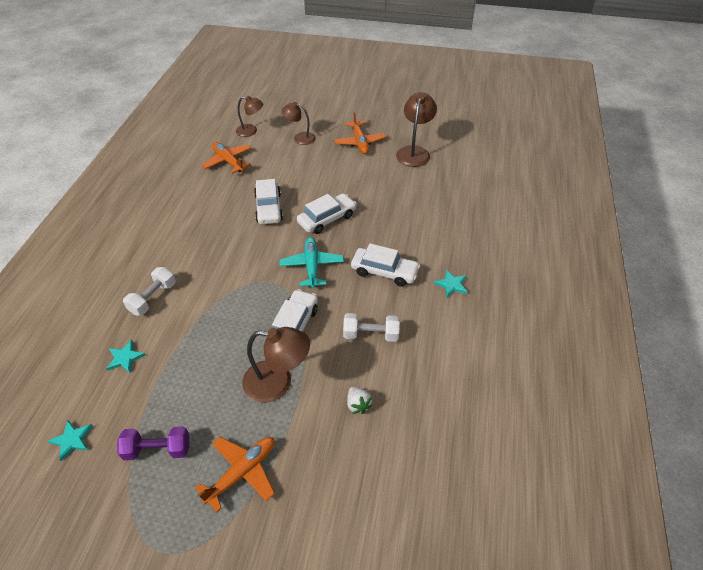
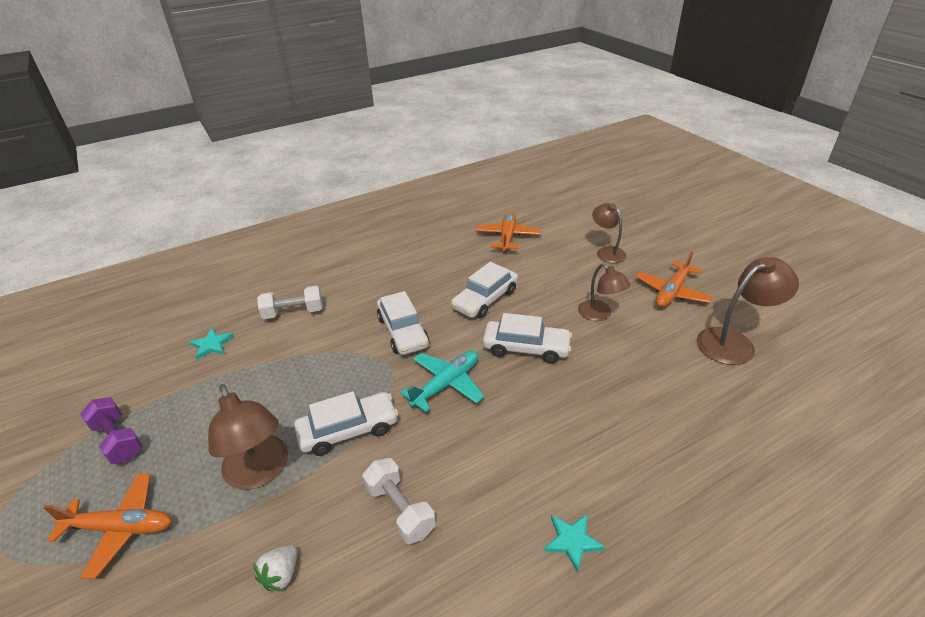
camera: 50 degrees right, 10 degrees down
turquoise star [48,421,93,461] -> none
brown lamp [236,96,263,137] -> brown lamp moved to [578,264,631,321]
white car [351,243,420,287] -> white car moved to [377,291,429,355]

